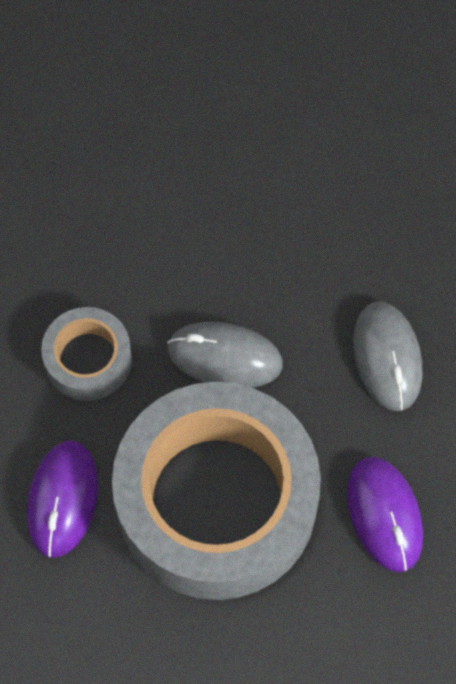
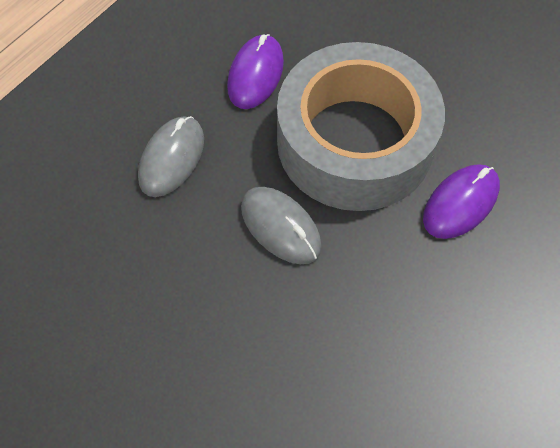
camera: 145 degrees left, 5 degrees down
grey tape [41,307,132,401] -> none

